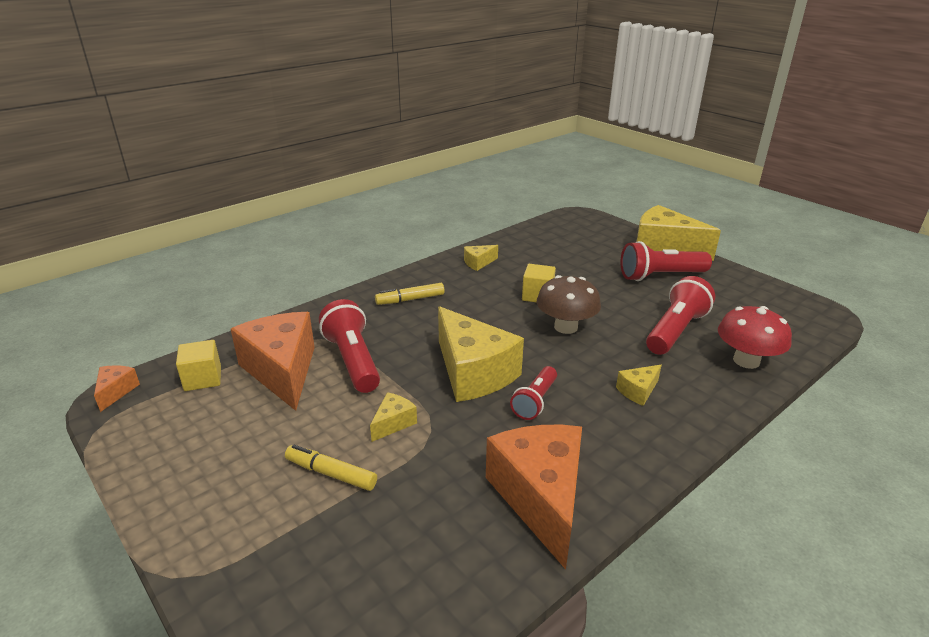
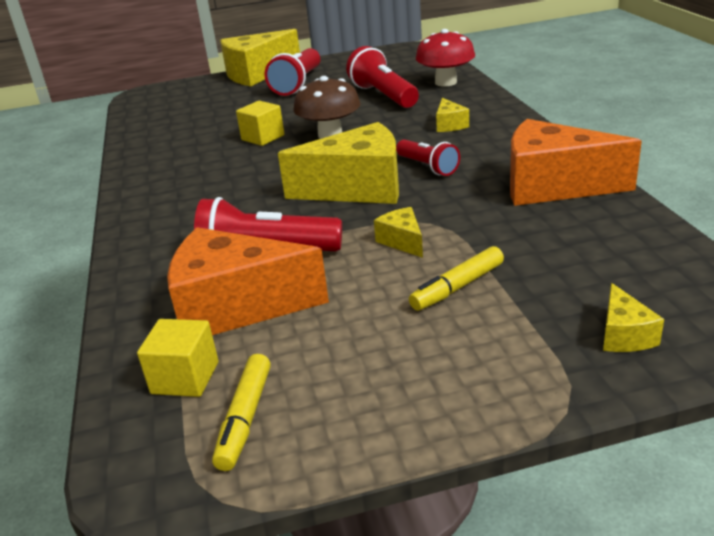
camera: 60 degrees left, 0 degrees up
orange cheese [94,365,140,412] -> none
yellow marker [375,283,445,305] -> yellow marker moved to [212,354,271,471]
yellow cheese [464,245,498,271] -> yellow cheese moved to [603,283,664,352]

